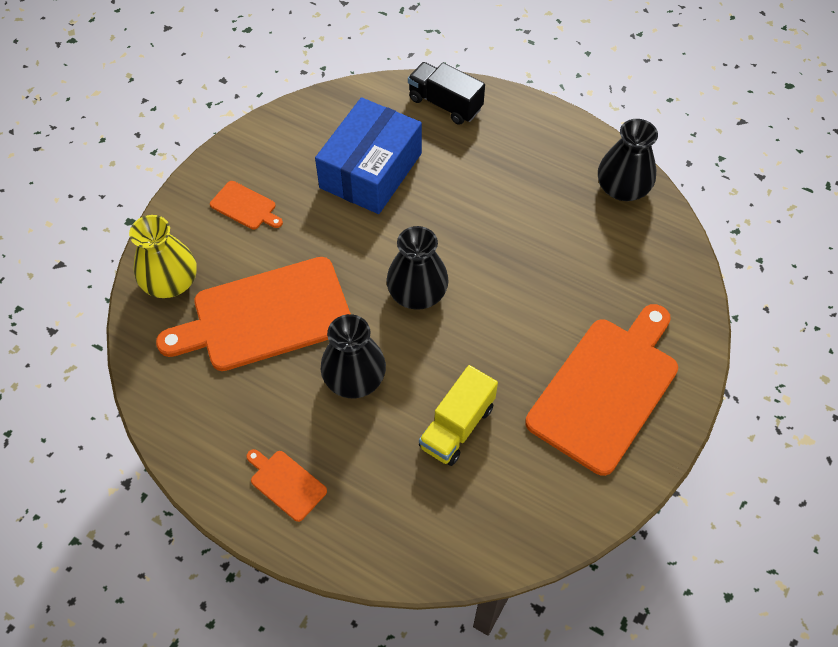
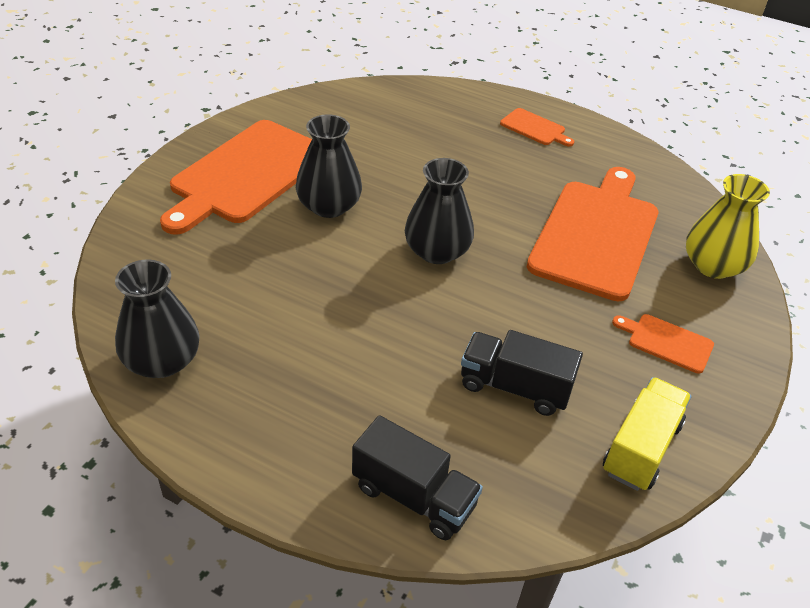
camera: 175 degrees right, 15 degrees down
orange cutting board [156,257,351,371] -> orange cutting board turned 45 degrees counterclockwise [527,167,658,301]
blue box [315,97,422,214] -> black truck [461,330,583,416]
black vase [321,314,386,398] -> black vase moved to [296,114,362,218]
yellow truck [419,365,498,466] -> yellow truck moved to [603,377,691,491]

